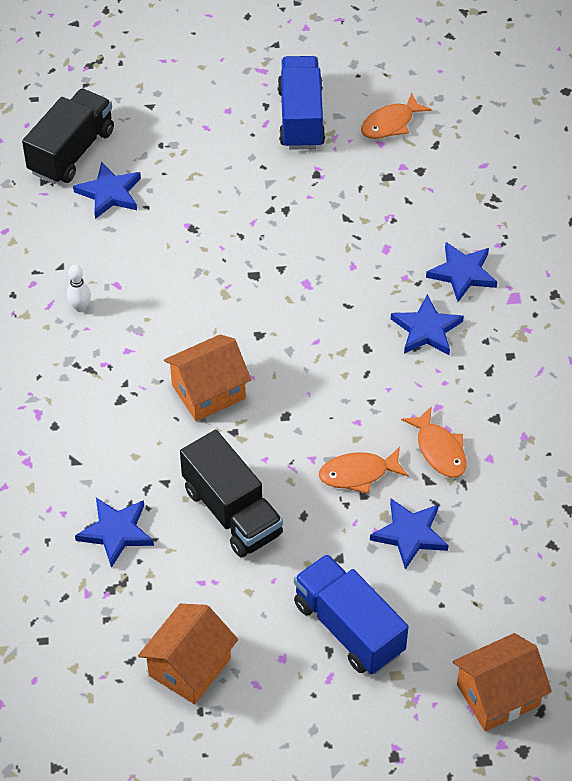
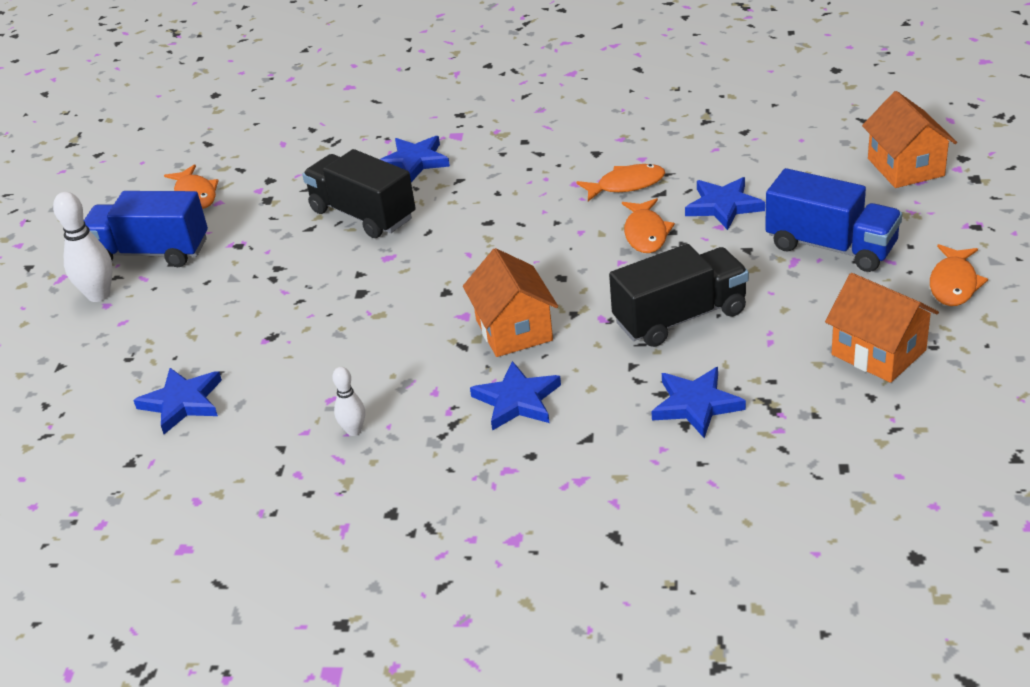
camera: 75 degrees left, 15 degrees down
black truck [22,89,114,184] -> black truck moved to [302,149,415,238]
blue truck [294,554,409,674] -> blue truck turned 120 degrees counterclockwise [765,168,902,272]
blue star [391,294,464,355] -> blue star moved to [470,361,561,431]
none -> white bowling pin [53,192,113,302]
none -> orange fish [930,244,988,306]

